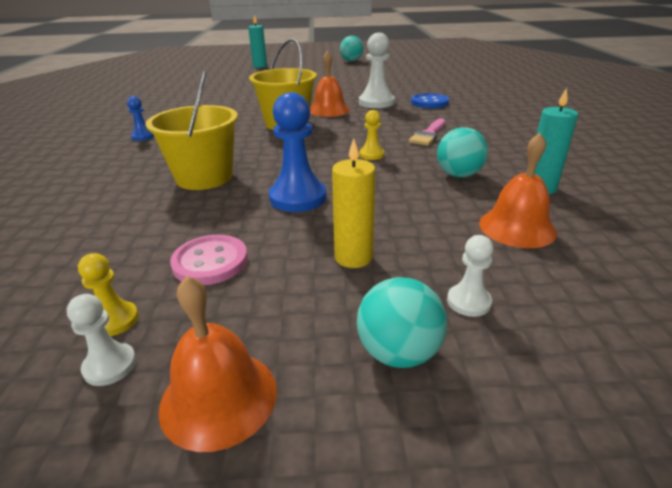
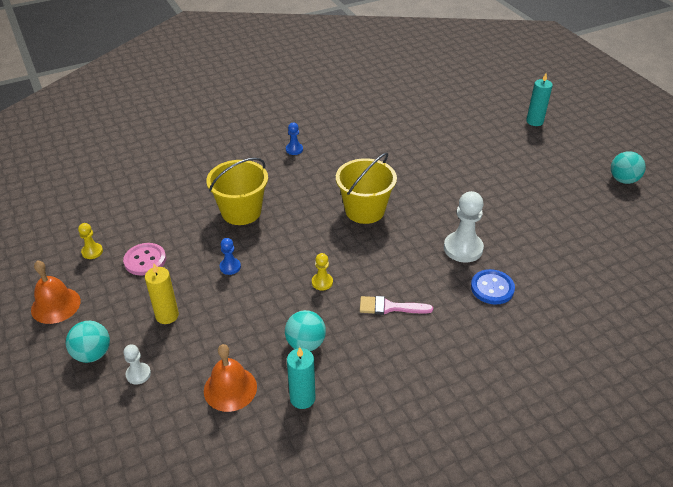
camera: 65 degrees right, 10 degrees up
white pawn [67,294,136,386] -> none
blue pawn [269,92,326,212] -> blue pawn [220,238,241,275], size x0.52
orange bell [310,51,350,117] -> none

